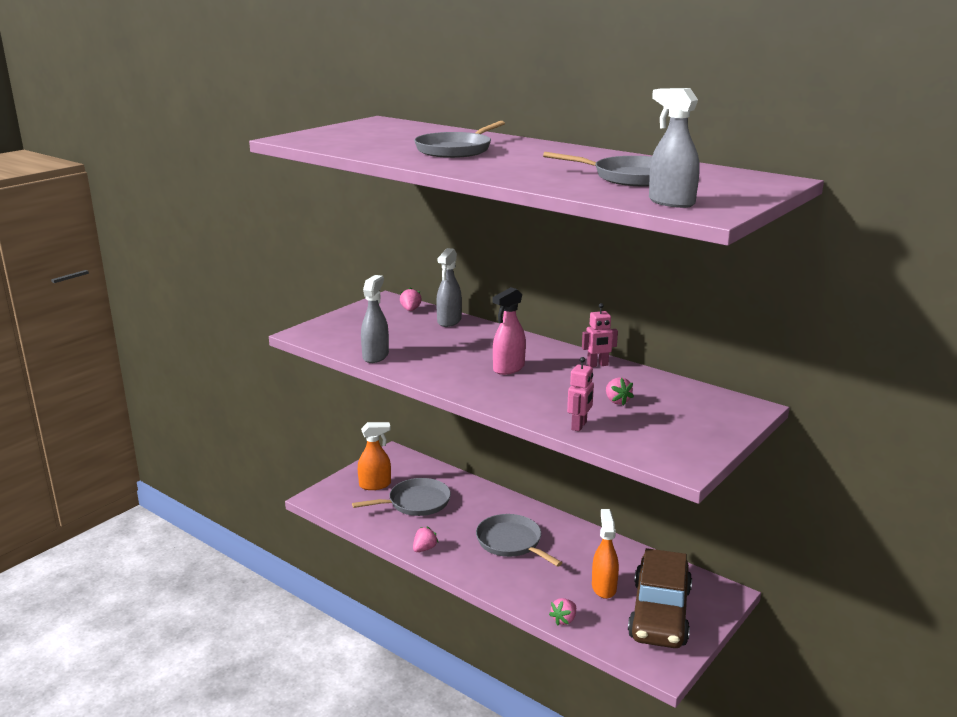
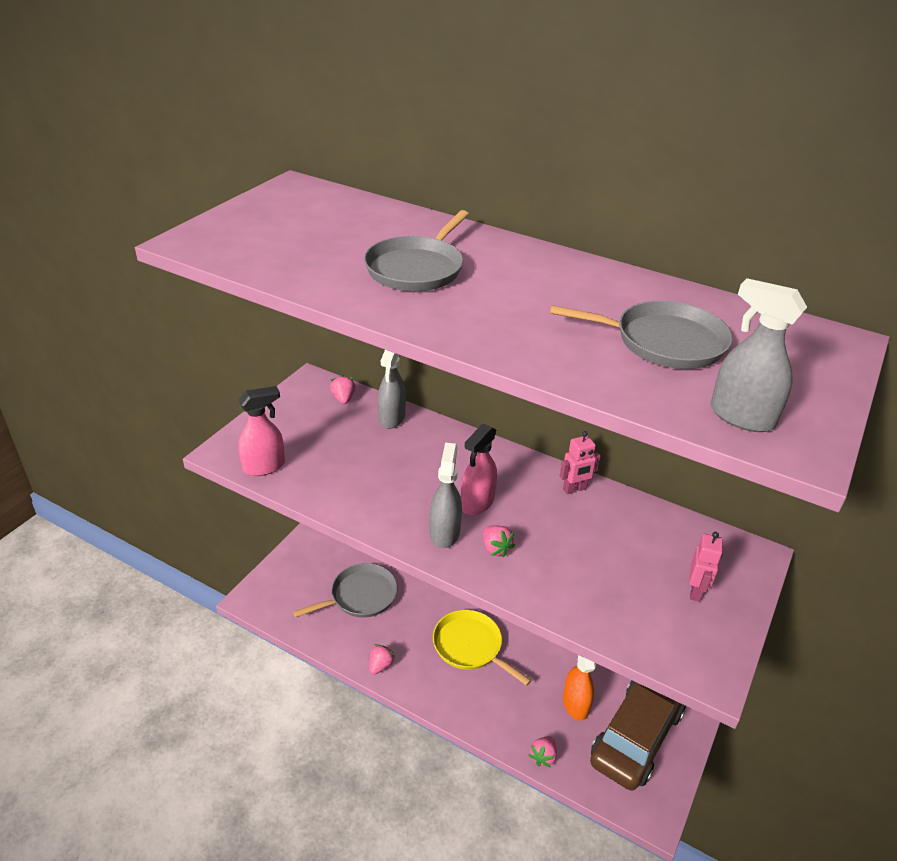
camera: 10 degrees left, 15 degrees up
orange spray bottle [358,422,391,490] -> none
grey spray bottle [361,275,389,363] -> grey spray bottle moved to [430,443,462,548]
grey pan [476,514,562,567] -> yellow pan [433,610,531,686]
pink robot [567,357,594,432] -> pink robot moved to [689,532,723,602]
pink strawberry [606,377,634,406] -> pink strawberry moved to [483,525,515,557]
brown car [628,548,692,648] -> brown car turned 150 degrees counterclockwise [590,680,686,791]
none -> pink spray bottle [238,386,285,476]

